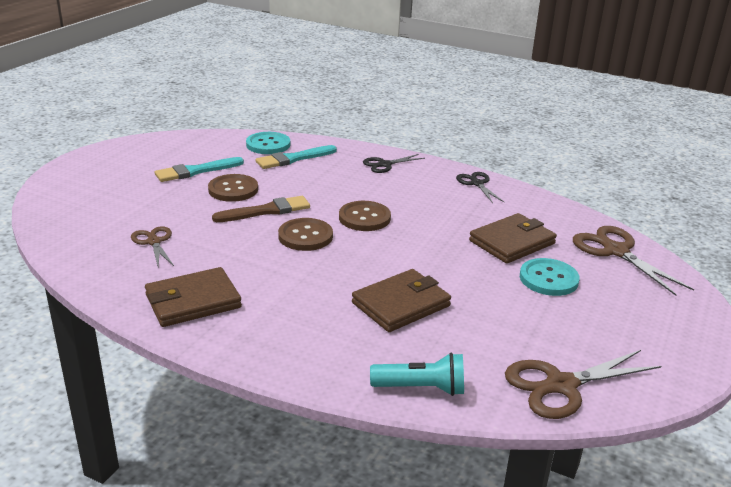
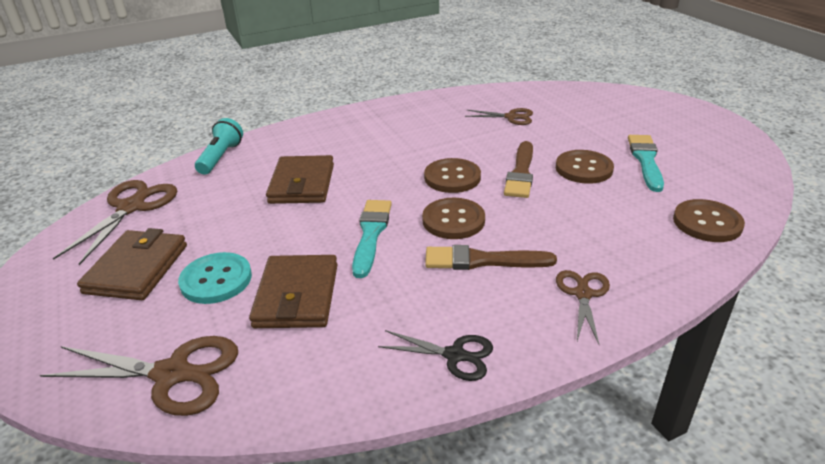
camera: 130 degrees right, 5 degrees up
brown wallet [145,267,242,327] -> brown wallet moved to [77,228,187,300]
turquoise button [246,132,290,154] -> brown button [673,199,745,242]
turquoise brush [255,145,337,169] -> turquoise brush moved to [352,200,392,278]
black scissors [363,154,425,173] -> brown scissors [556,270,610,344]
turquoise flashlight [370,353,464,396] -> turquoise flashlight turned 150 degrees clockwise [195,118,243,175]
none -> brown brush [425,245,557,270]

